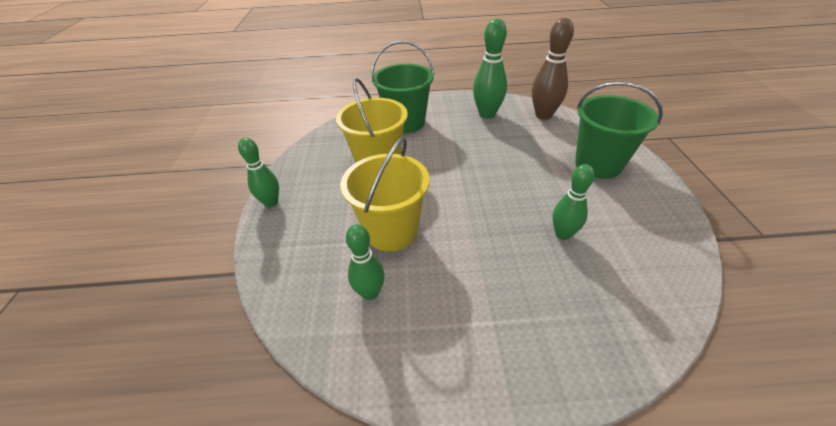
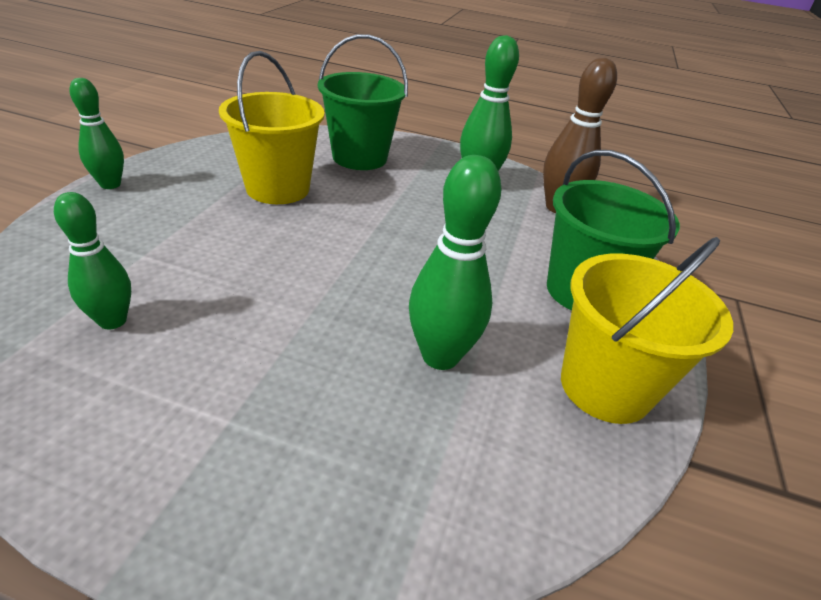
camera: 15 degrees right, 5 degrees down
yellow bucket [341,137,430,252] -> yellow bucket moved to [561,237,733,424]
green bowling pin [552,164,595,240] -> green bowling pin [409,155,501,370], size x1.51

